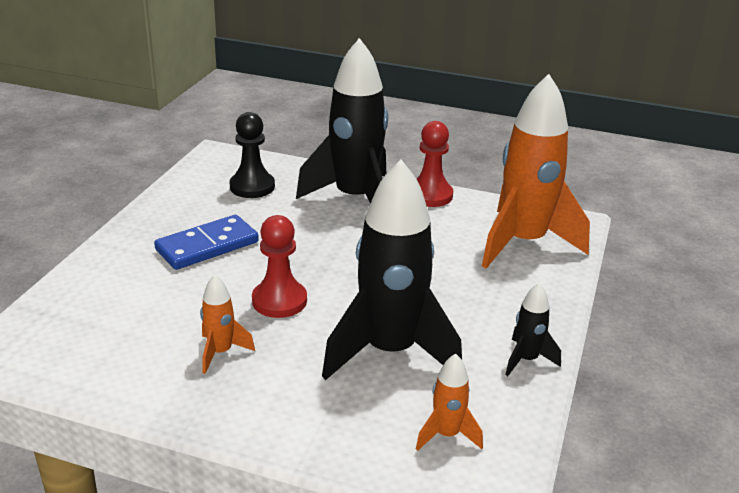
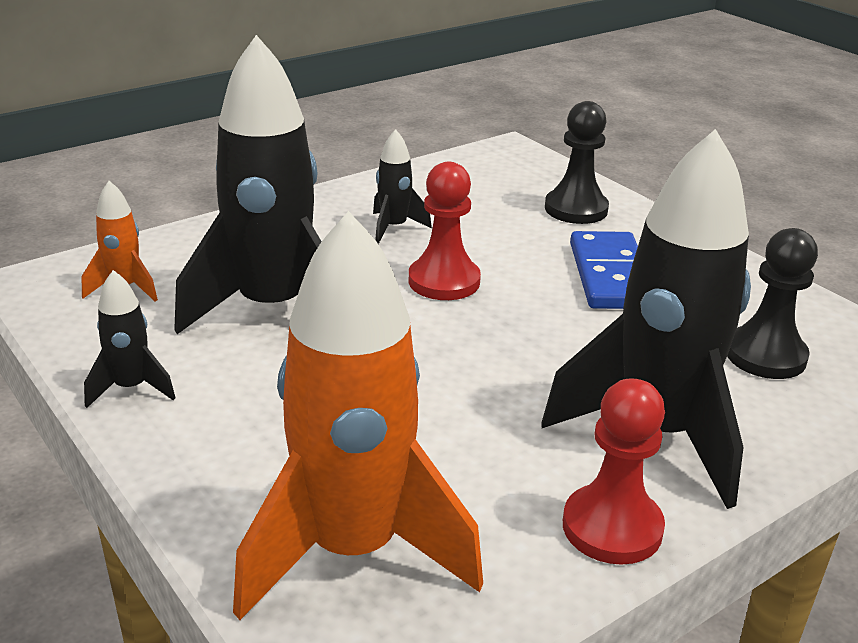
camera: 125 degrees right, 0 degrees up
orange rocket [200,275,255,374] -> black rocket [373,129,432,244]
none -> black pawn [545,101,609,224]

